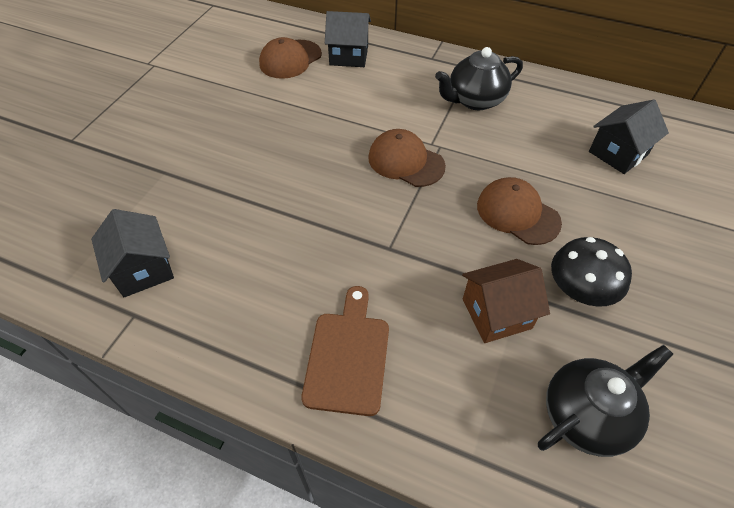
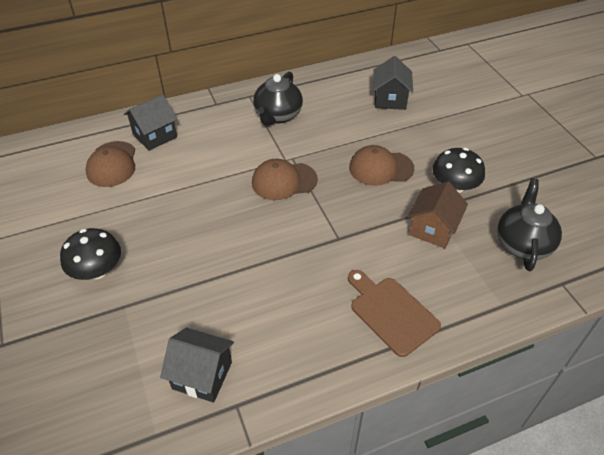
camera: 45 degrees left, 5 degrees down
none -> black mushroom [60,228,121,280]

